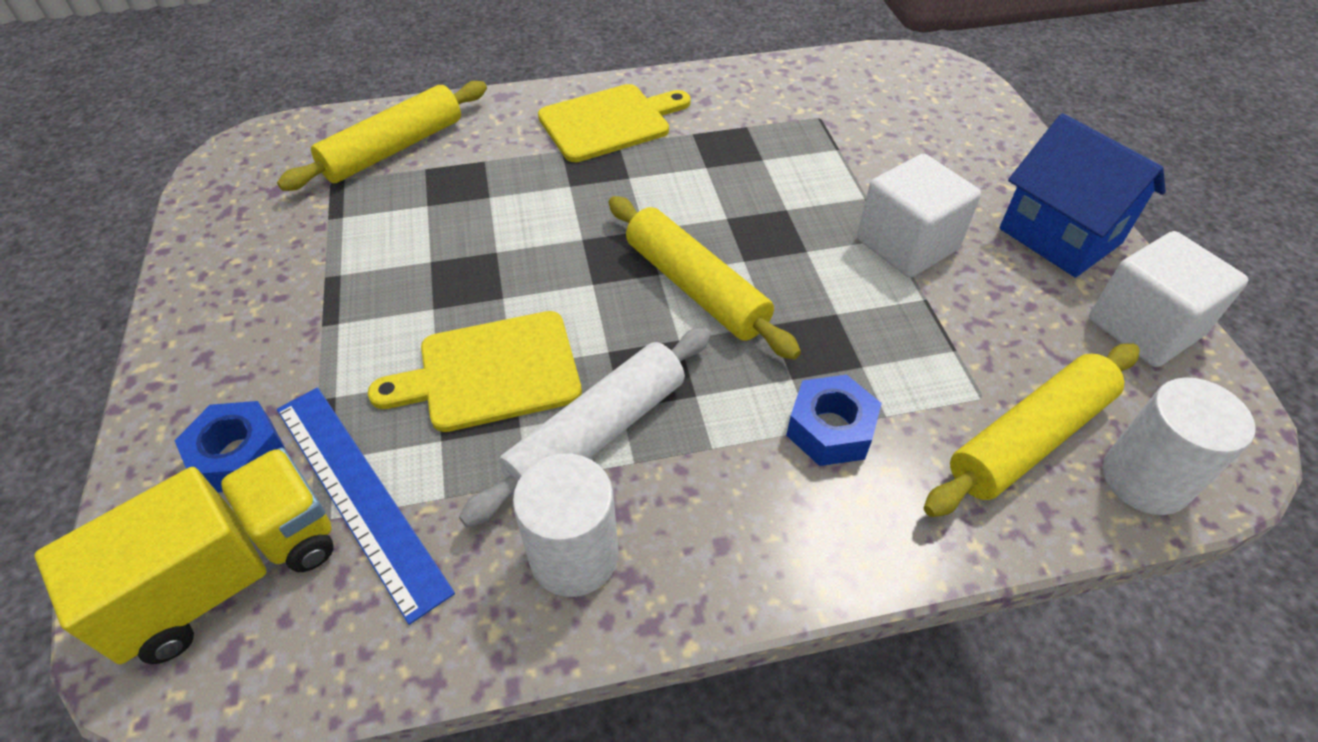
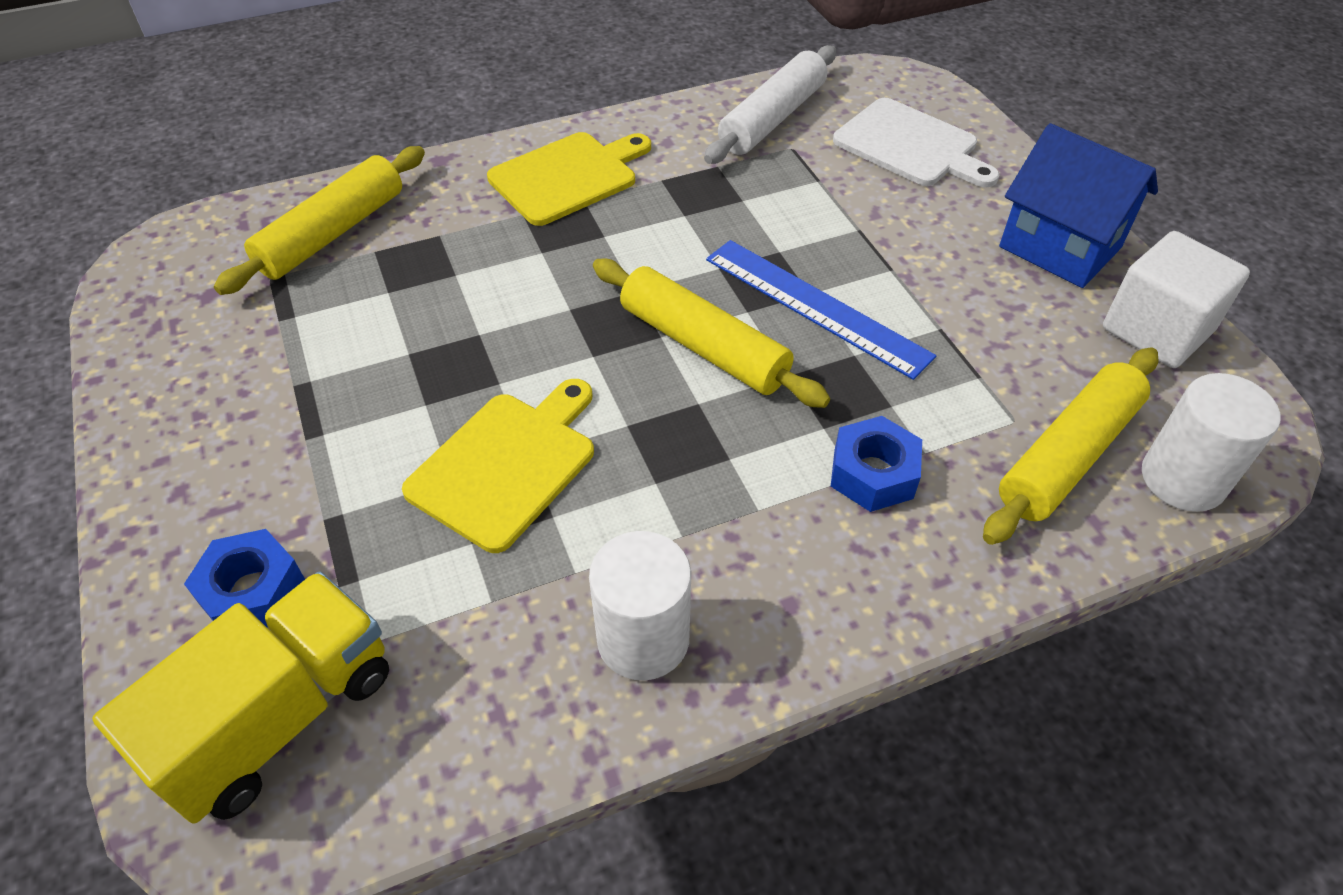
camera: 10 degrees left, 0 degrees up
blue ruler [277,388,455,625] -> blue ruler moved to [706,240,936,380]
yellow cutting board [368,311,582,432] -> yellow cutting board turned 150 degrees clockwise [402,379,594,553]
white rolling pin [459,327,711,527] -> white rolling pin moved to [704,45,836,164]
white cube [857,154,981,278] -> none
none -> white cutting board [833,98,1000,187]

